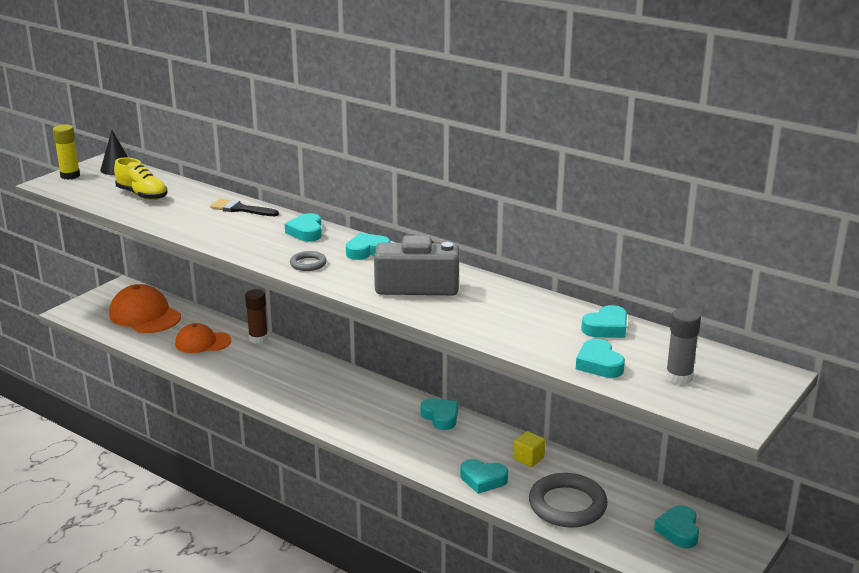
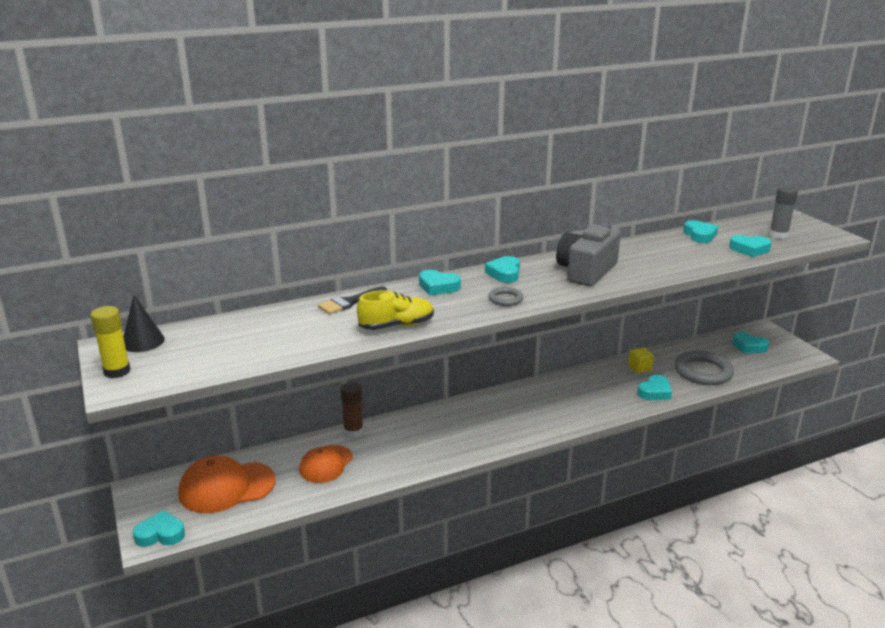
camera: 60 degrees left, 0 degrees up
yellow shoe [114,158,168,200] -> yellow shoe moved to [357,290,434,330]
turquoise heart [421,398,458,430] -> turquoise heart moved to [133,510,185,547]

